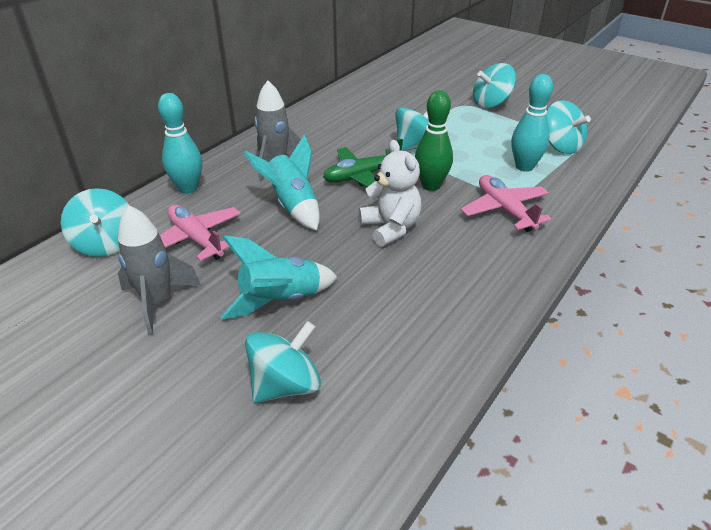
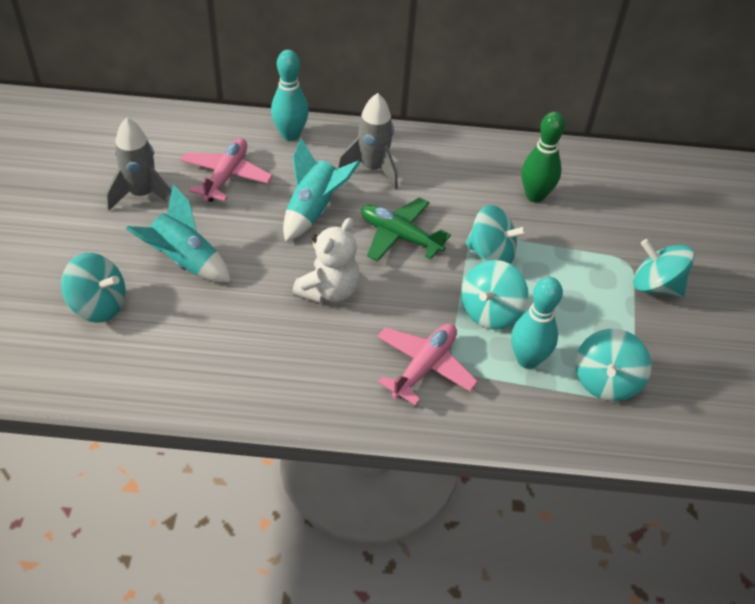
camera: 55 degrees right, 10 degrees up
turquoise spinning top [61,188,129,257] -> turquoise spinning top moved to [461,260,529,330]
green bowling pin [415,90,453,191] -> green bowling pin moved to [521,112,565,202]

